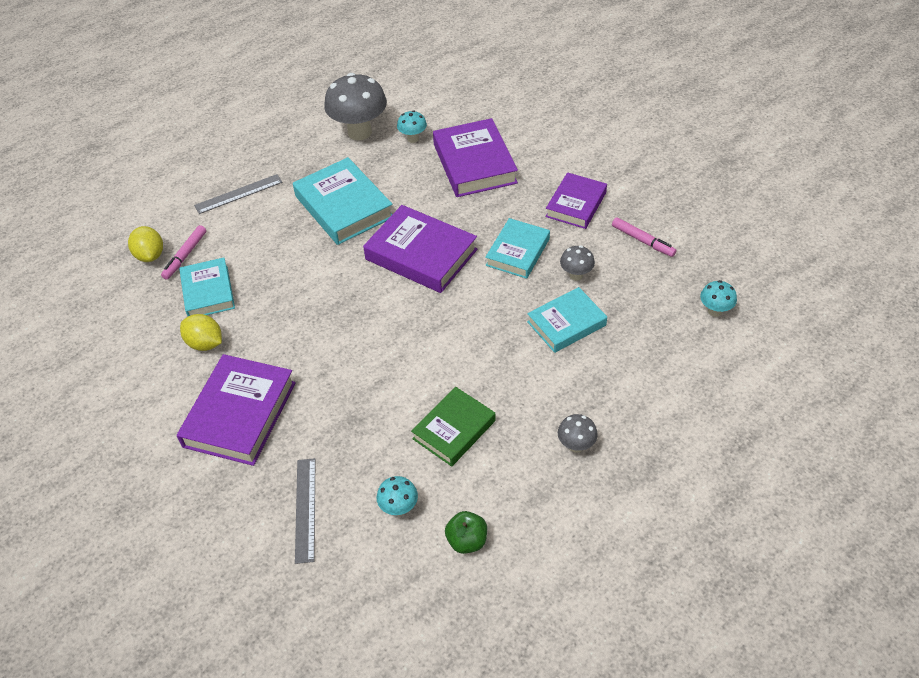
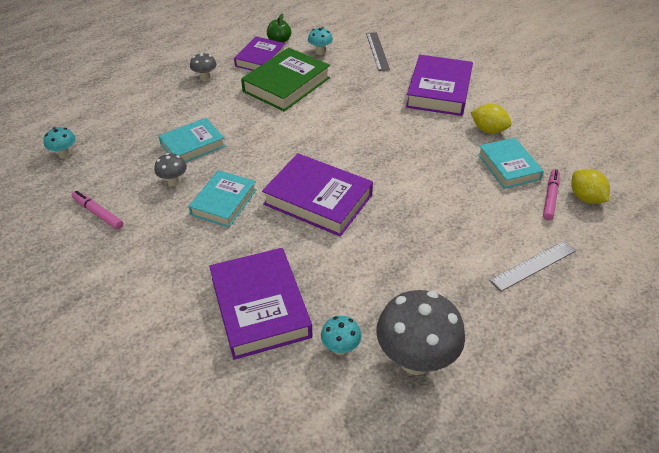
camera: 175 degrees right, 5 degrees down
turquoise book [293,157,392,245] -> none
green book [411,387,495,467] -> green book [241,48,330,111], size x1.53
purple book [545,172,607,229] -> purple book moved to [234,36,285,71]

